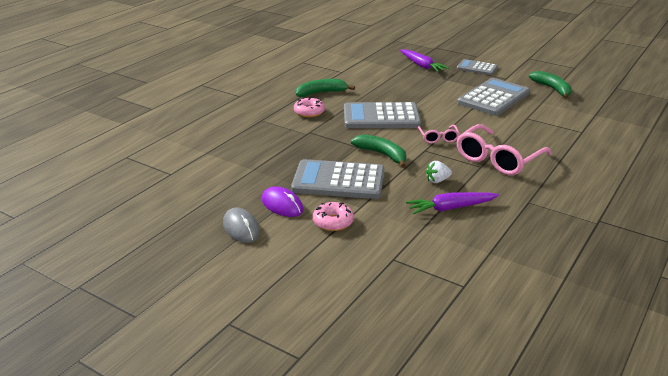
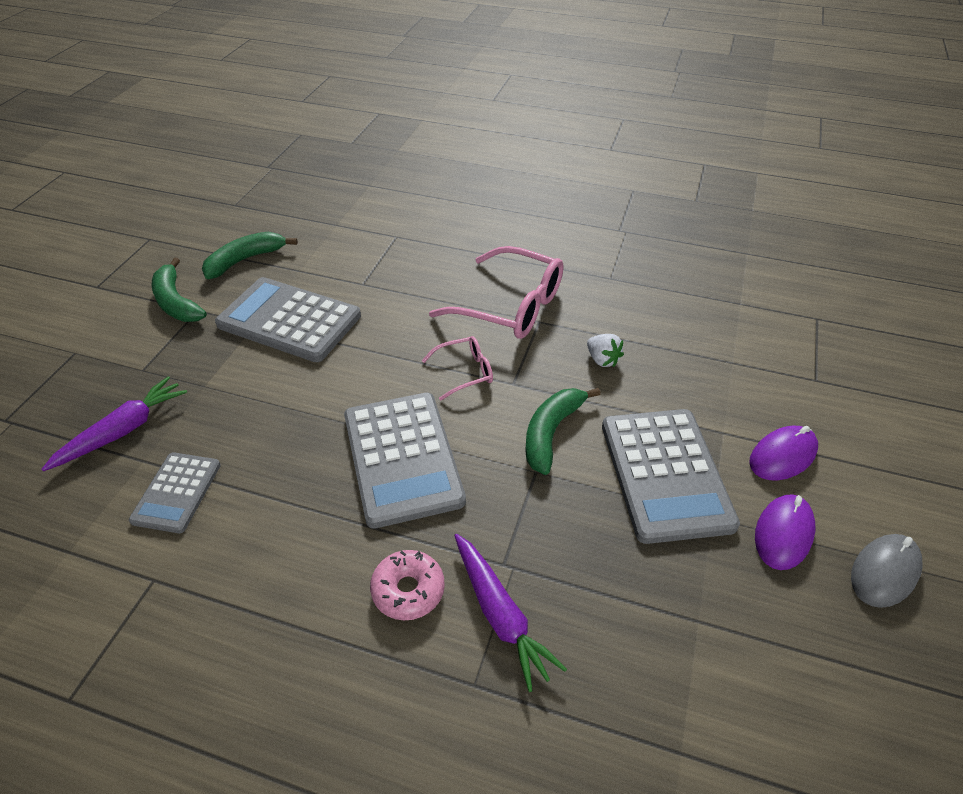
camera: 105 degrees left, 15 degrees up
green banana [296,79,355,97] -> green banana moved to [151,258,207,322]
pink donut [313,202,354,231] -> purple mouse [749,426,818,480]
purple carrot [406,192,499,214] -> purple carrot moved to [454,534,567,692]
grey calculator [457,59,498,75] -> grey calculator moved to [129,452,221,533]

